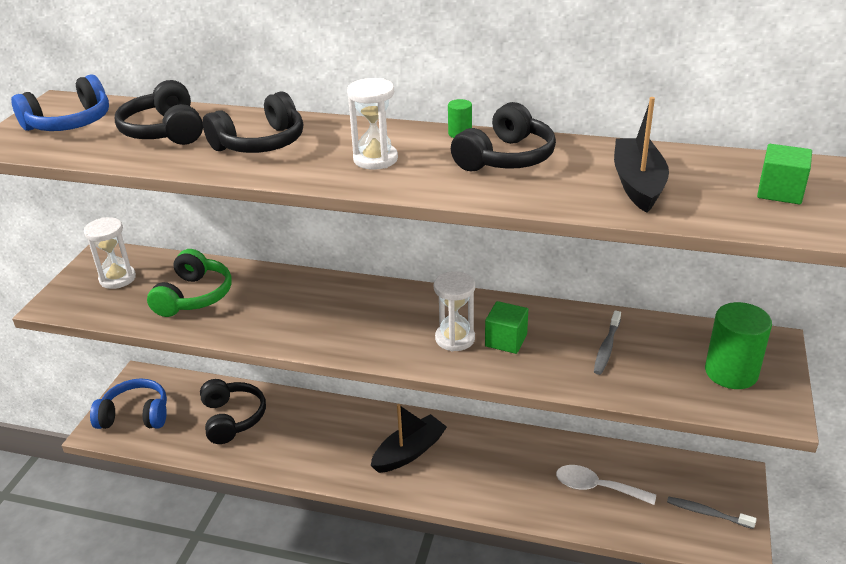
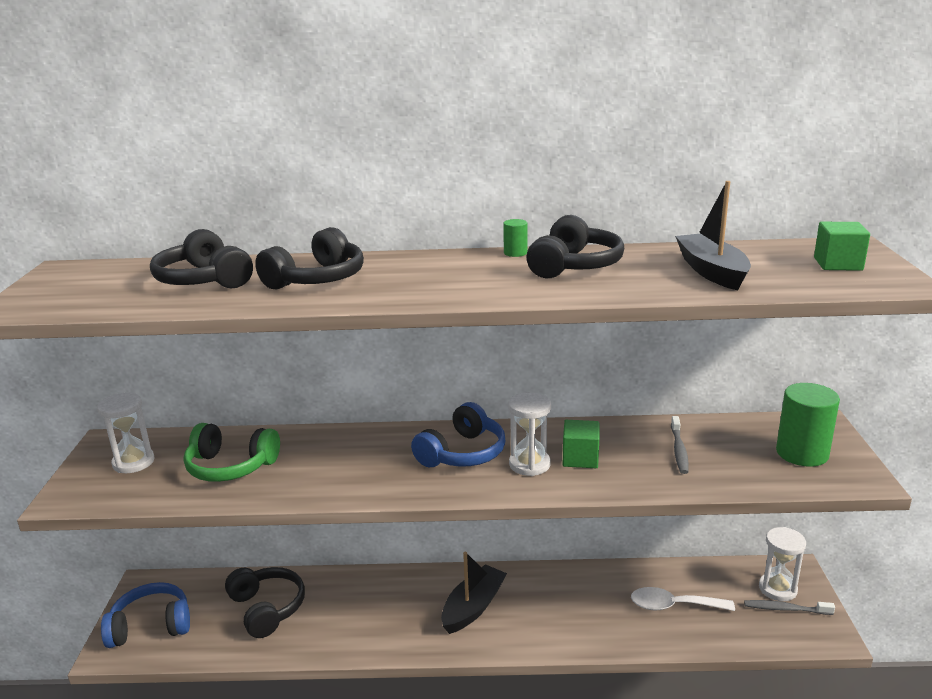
camera: 15 degrees left, 10 degrees down
blue headphones [11,75,109,131] -> blue headphones moved to [411,402,505,467]
green headphones [147,249,232,317] -> green headphones turned 105 degrees clockwise [184,423,280,482]
white hourglass [347,78,398,170] -> white hourglass moved to [759,527,806,601]

